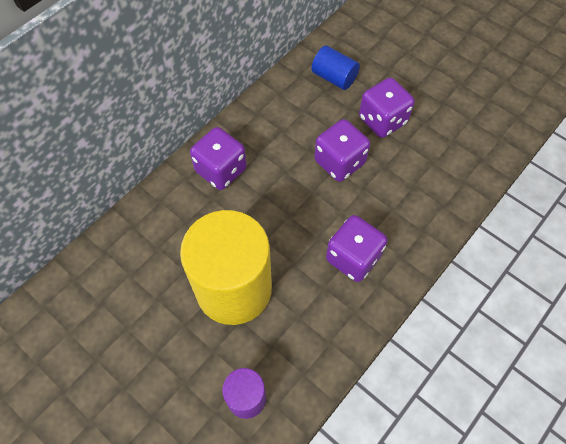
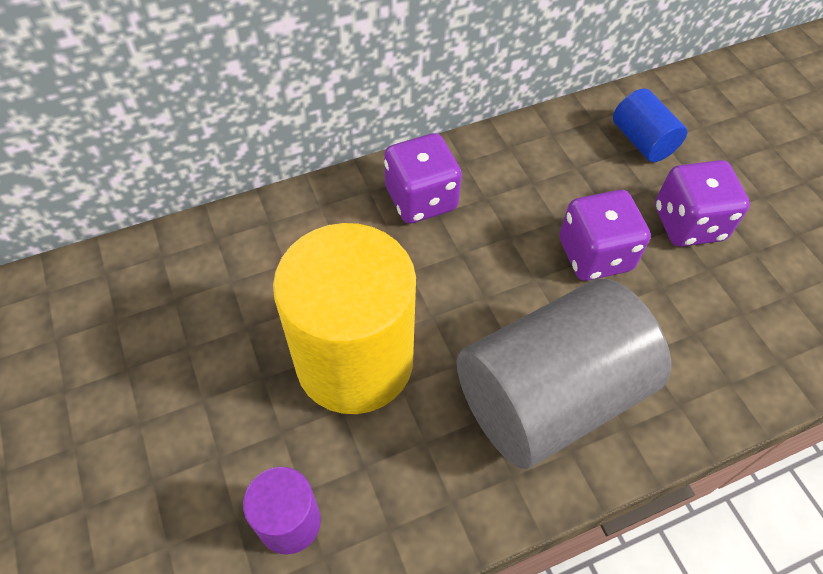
camera: 25 degrees right, 5 degrees down
purple dice [326,215,387,282] -> grey cylinder [457,279,671,469]

